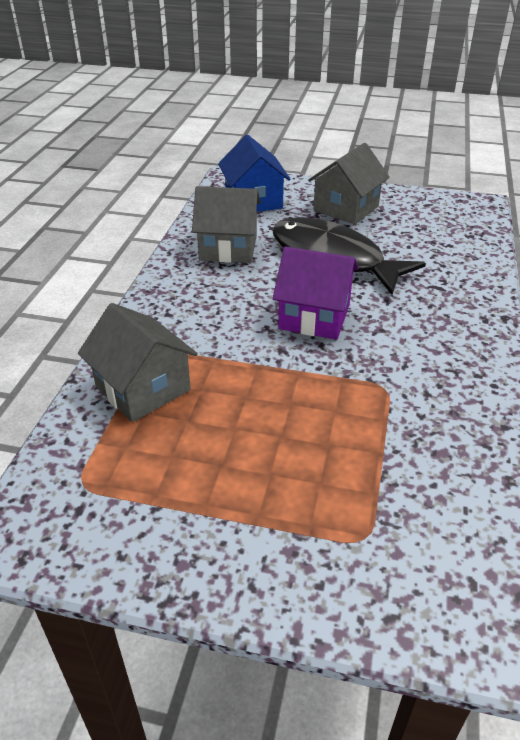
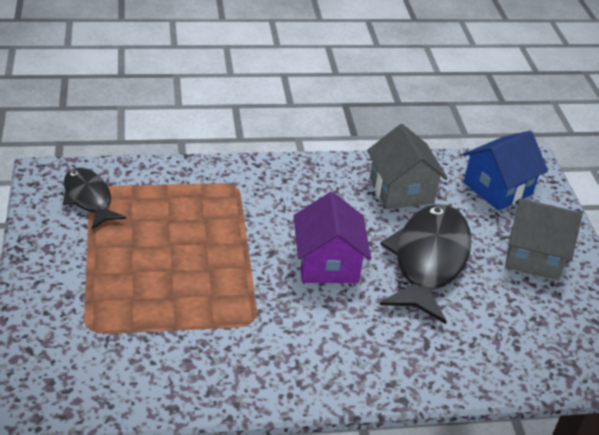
camera: 65 degrees right, 0 degrees up
grey house [78,303,198,422] -> none
none -> black fish [63,167,126,229]

